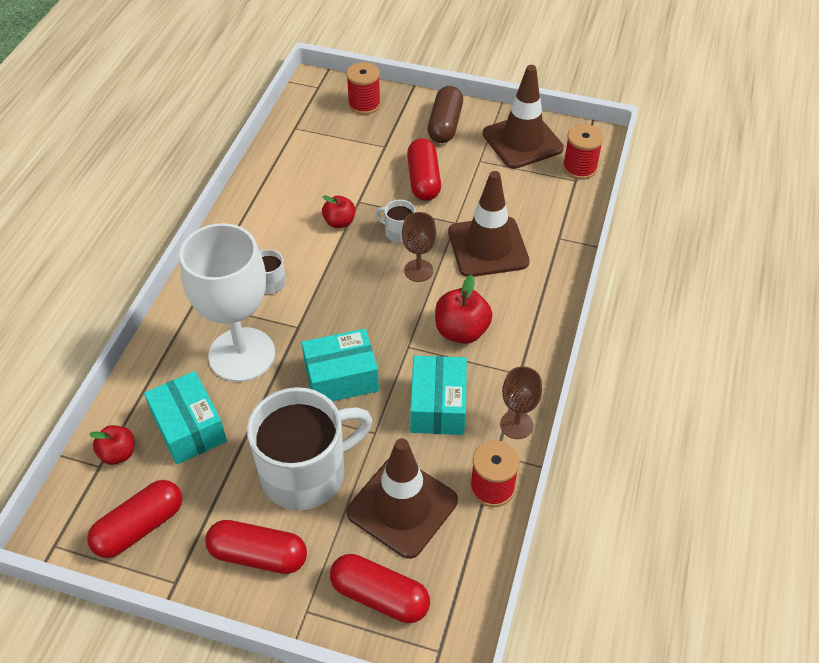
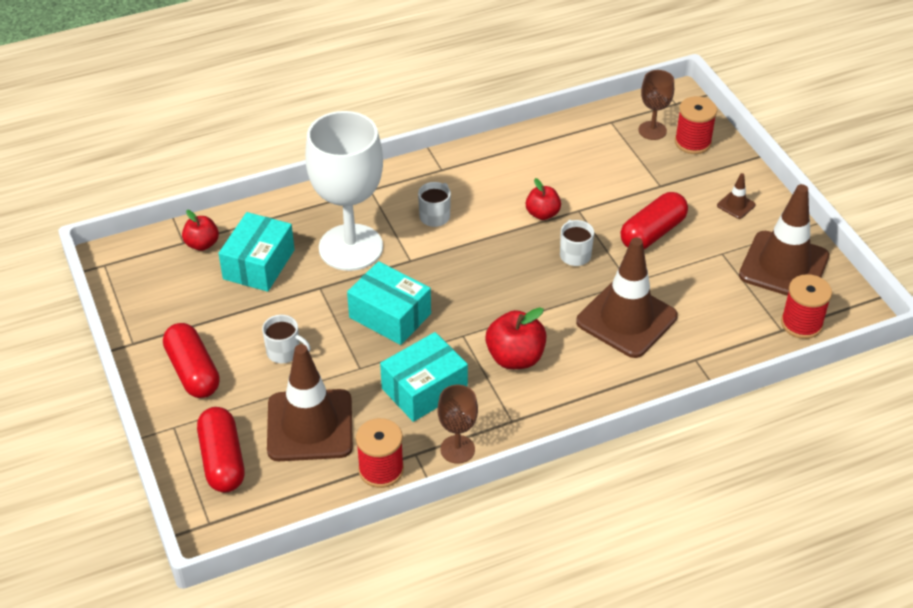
camera: 50 degrees right, 5 degrees down
red capsule [87,480,182,558] -> none
white mug [247,387,373,510] -> white mug [262,315,311,363], size x0.42
brown goblet [402,212,436,282] -> brown goblet moved to [638,70,674,140]
brown capsule [427,86,463,143] -> brown traffic cone [717,173,756,219]

